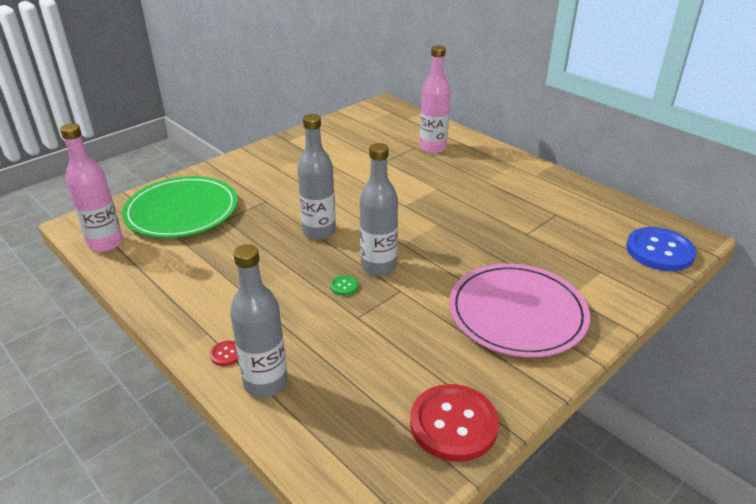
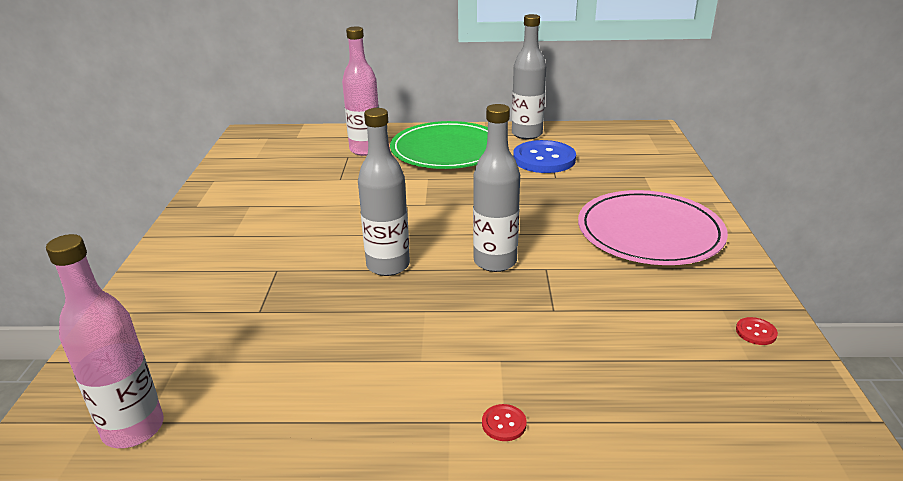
camera: 45 degrees left, 5 degrees down
green plate [122,176,238,238] -> green plate moved to [390,121,488,169]
grey bottle [230,244,288,397] -> grey bottle moved to [512,14,546,139]
green button [330,275,358,296] -> none
red button [410,384,499,462] -> red button [736,317,778,345], size x0.40
blue button [626,227,696,271] -> blue button moved to [513,140,576,173]

